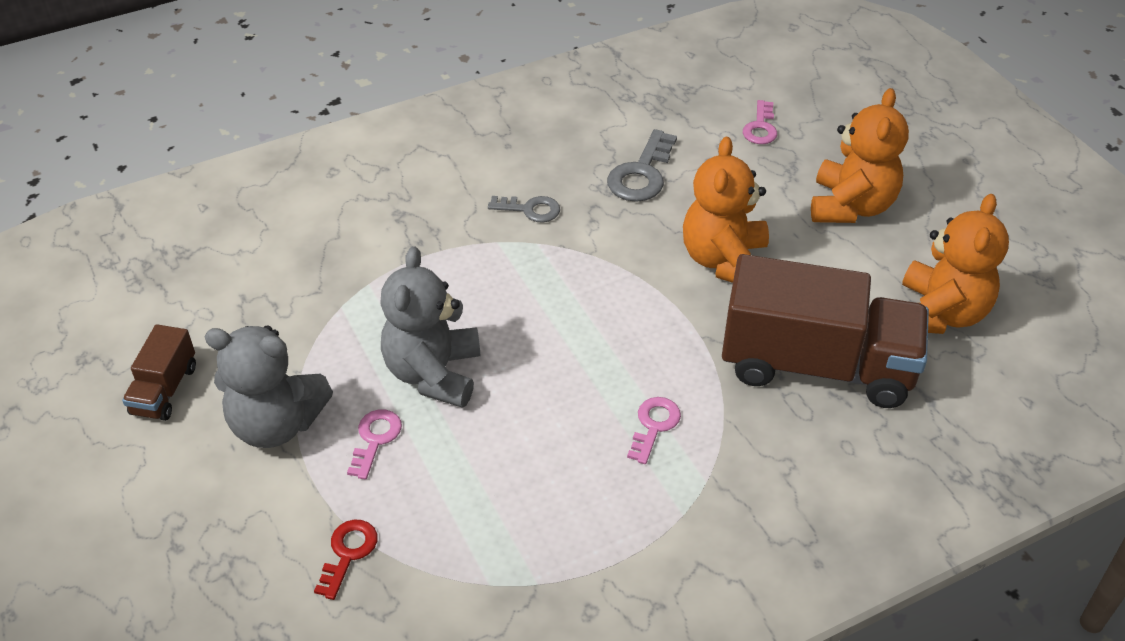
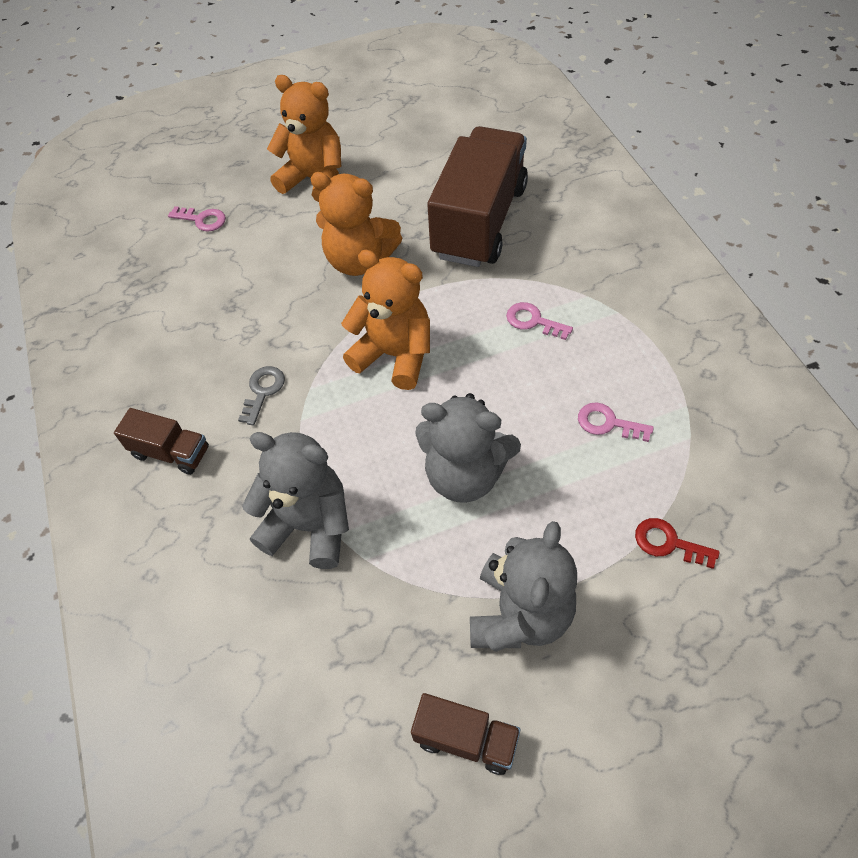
camera: 80 degrees left, 10 degrees up
pink key [347,409,402,480] -> pink key moved to [578,403,654,442]
grey key [607,129,677,202] -> none
orange teddy bear [902,194,1009,334] -> orange teddy bear moved to [341,250,430,390]
none -> brown truck [114,408,209,475]
none -> grey teddy bear [242,432,349,569]

